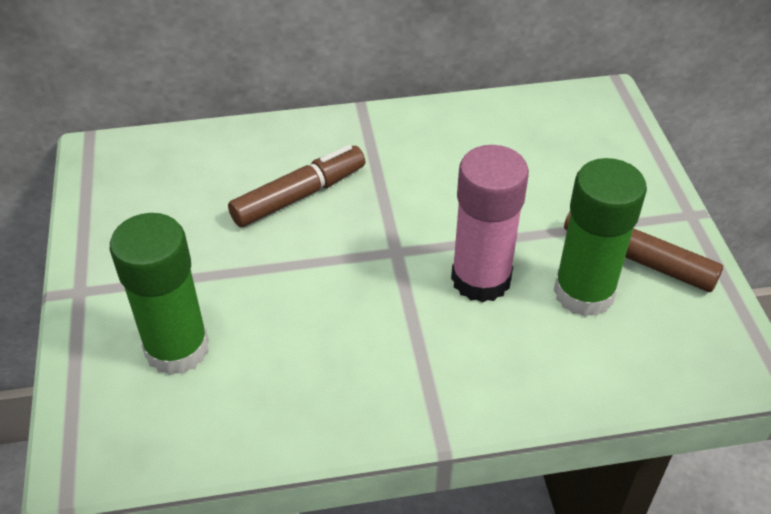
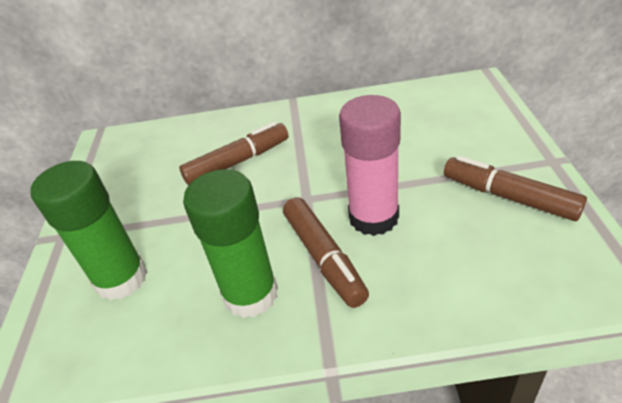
camera: 10 degrees right, 5 degrees down
green glue stick [553,158,647,317] -> green glue stick moved to [183,169,278,318]
none -> brown marker [283,197,369,308]

